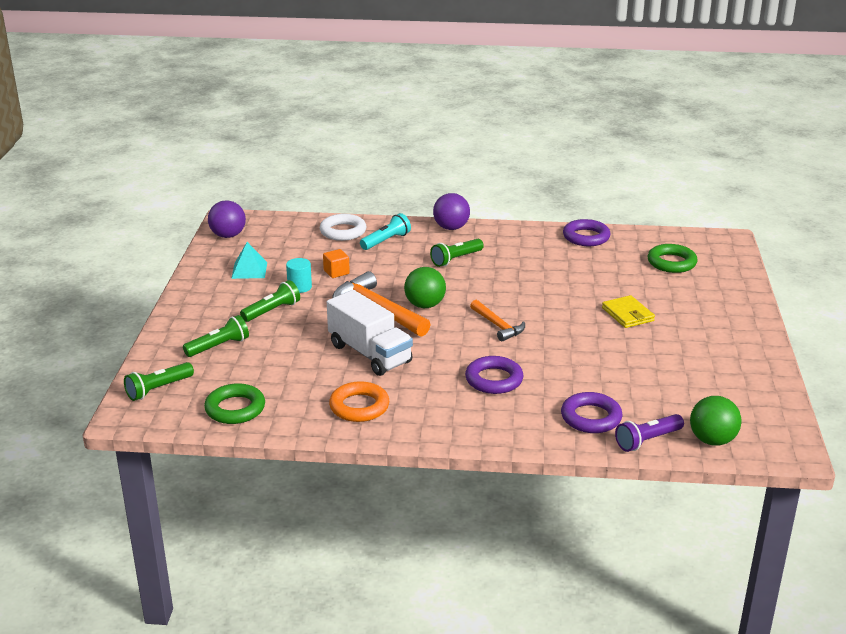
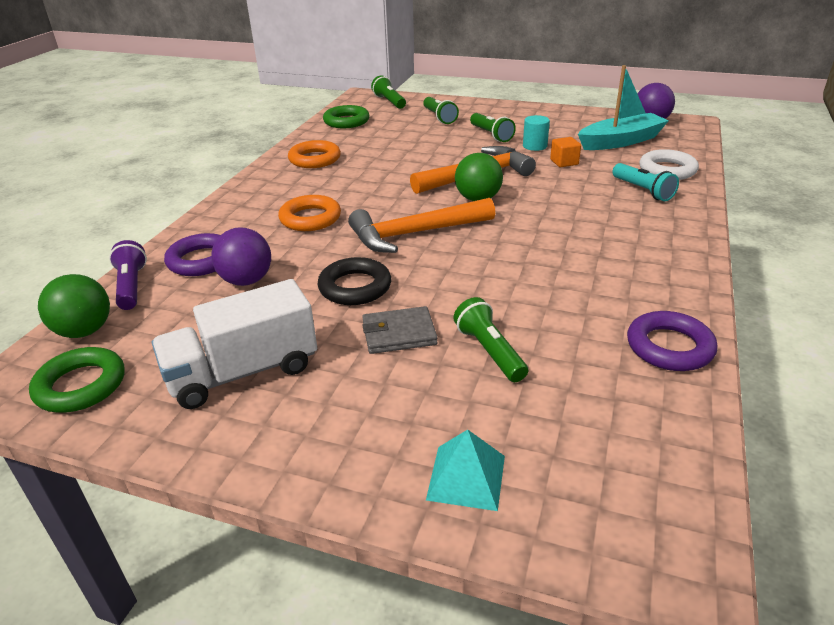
camera: 105 degrees right, 5 degrees up
turquoise pyramid [231,242,267,279] -> turquoise pyramid moved to [426,430,505,511]
white truck [327,290,413,376] -> white truck moved to [152,279,317,409]
green flashlight [430,239,484,267] -> green flashlight moved to [454,297,528,382]
purple ball [433,193,470,230] -> purple ball moved to [211,227,271,286]
purple ring [465,356,524,394] -> orange ring [278,195,341,231]
orange hammer [470,300,525,341] -> orange hammer [348,198,495,253], size x1.71
yellow wallet [602,295,655,328] -> grey wallet [362,306,438,354]
green ring [648,244,697,273] -> green ring moved to [29,347,125,413]
none -> black ring [318,257,391,305]
none -> turquoise boat [578,65,669,150]

